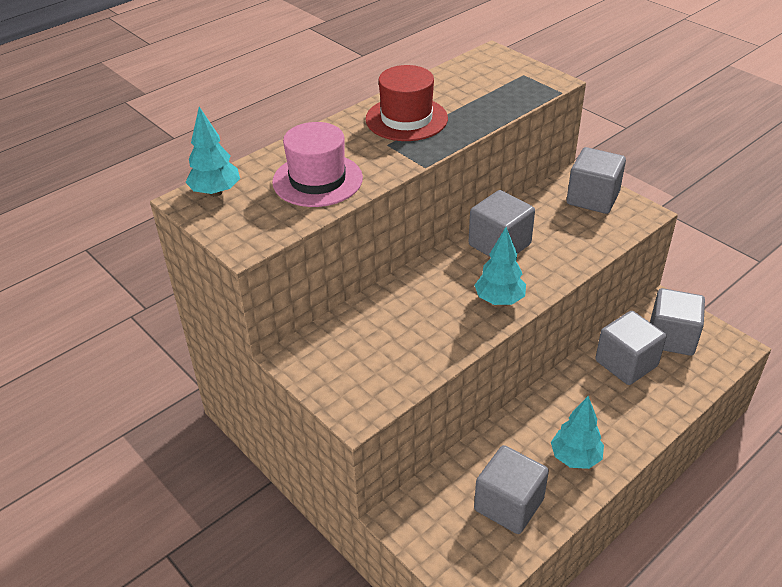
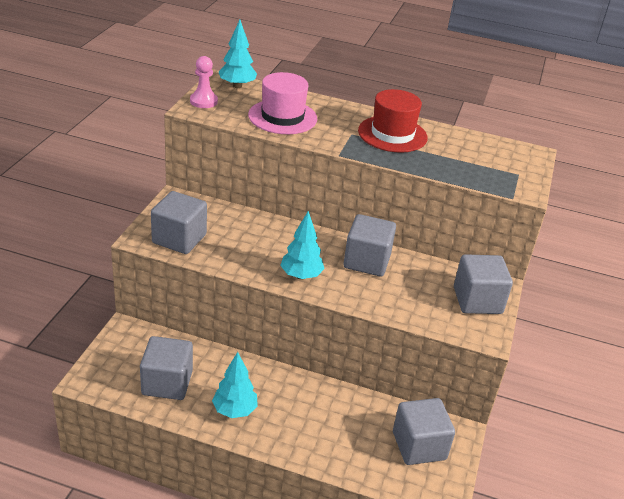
camera: 55 degrees right, 5 degrees down
grey cube [595,311,666,385] -> grey cube moved to [151,191,207,254]
none -> pink pawn [190,56,218,108]

